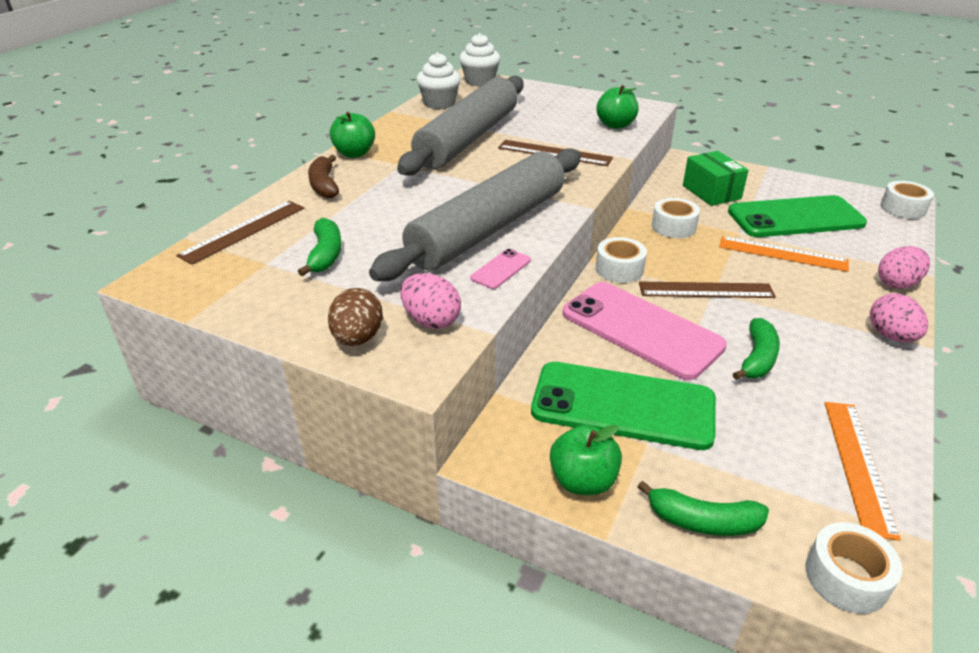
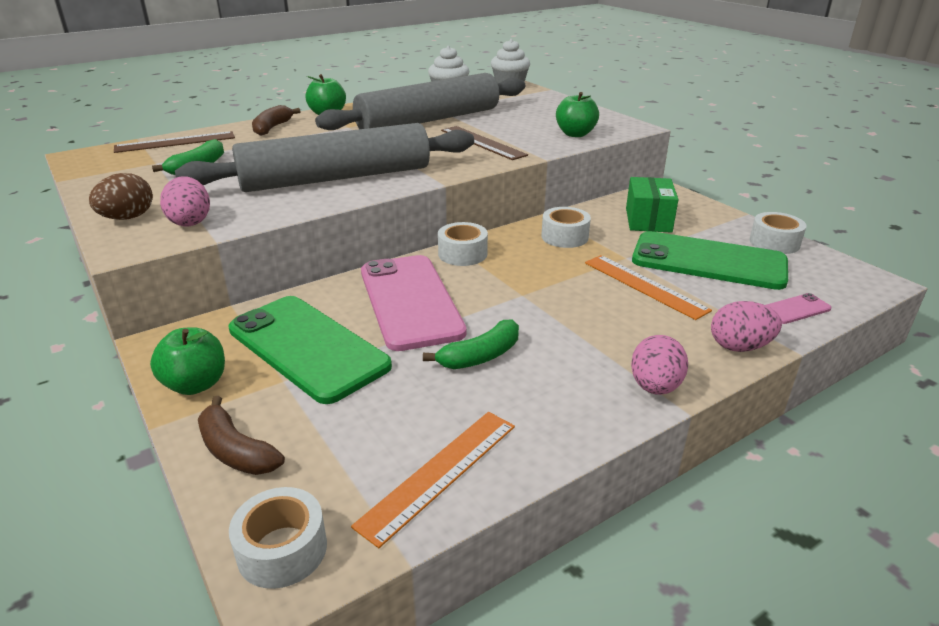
camera: 30 degrees right, 5 degrees down
pink phone [470,249,531,289] -> pink phone moved to [766,293,832,324]
green banana [637,480,769,536] -> brown banana [198,396,285,475]
brown ruler [639,282,776,298] -> none
white tape [880,181,934,219] -> white tape moved to [749,212,806,254]

